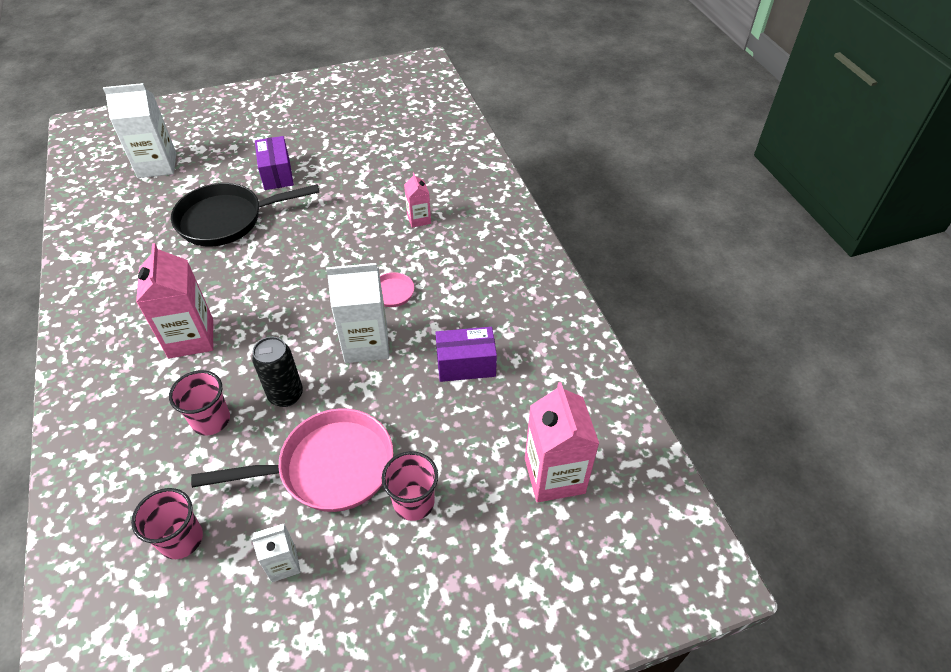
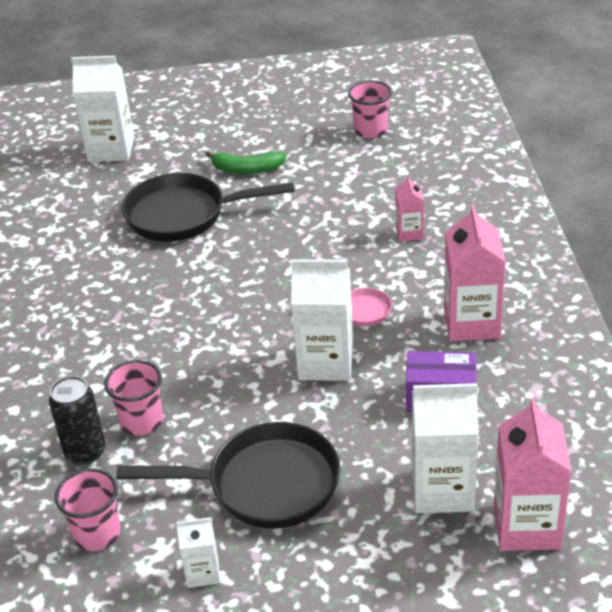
camera: 15 degrees right, 10 degrees down
pink carton [136,243,213,359] -> pink carton moved to [444,205,506,342]
pink pan [191,408,393,512] -> black pan [116,422,341,528]
black can [252,337,303,407] -> black can moved to [49,376,105,465]
purple box [255,136,294,190] -> green banana [205,151,287,174]
pink cup [382,451,438,521] -> pink cup moved to [348,80,392,139]
none -> white carton [412,383,479,513]

